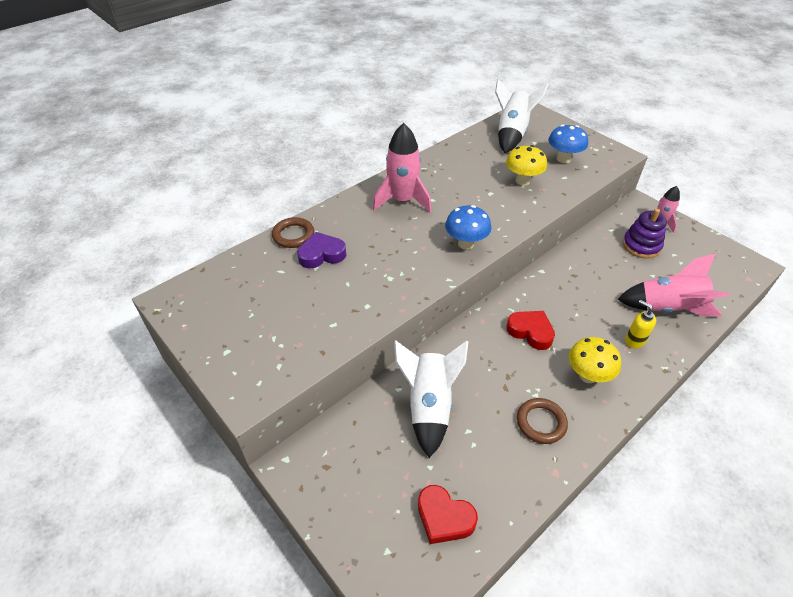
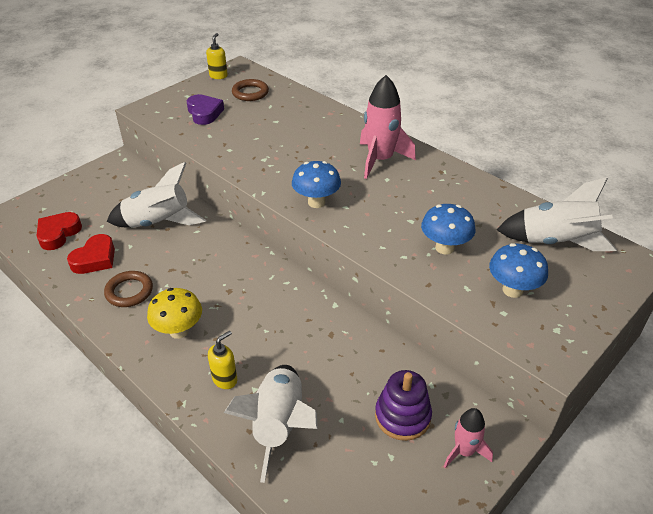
camera: 85 degrees right, 5 degrees down
brown ring [272,217,314,248] -> brown ring moved to [232,79,269,101]
purple heart [297,232,346,268] -> purple heart moved to [187,94,224,125]
yellow mushroom [506,145,547,186] -> blue mushroom [421,204,476,255]
red heart [506,311,555,350] -> red heart moved to [67,234,115,274]
pink rocket [618,253,730,316] -> white rocket [224,365,318,483]
none -> yellow soap dispenser [206,33,228,79]

